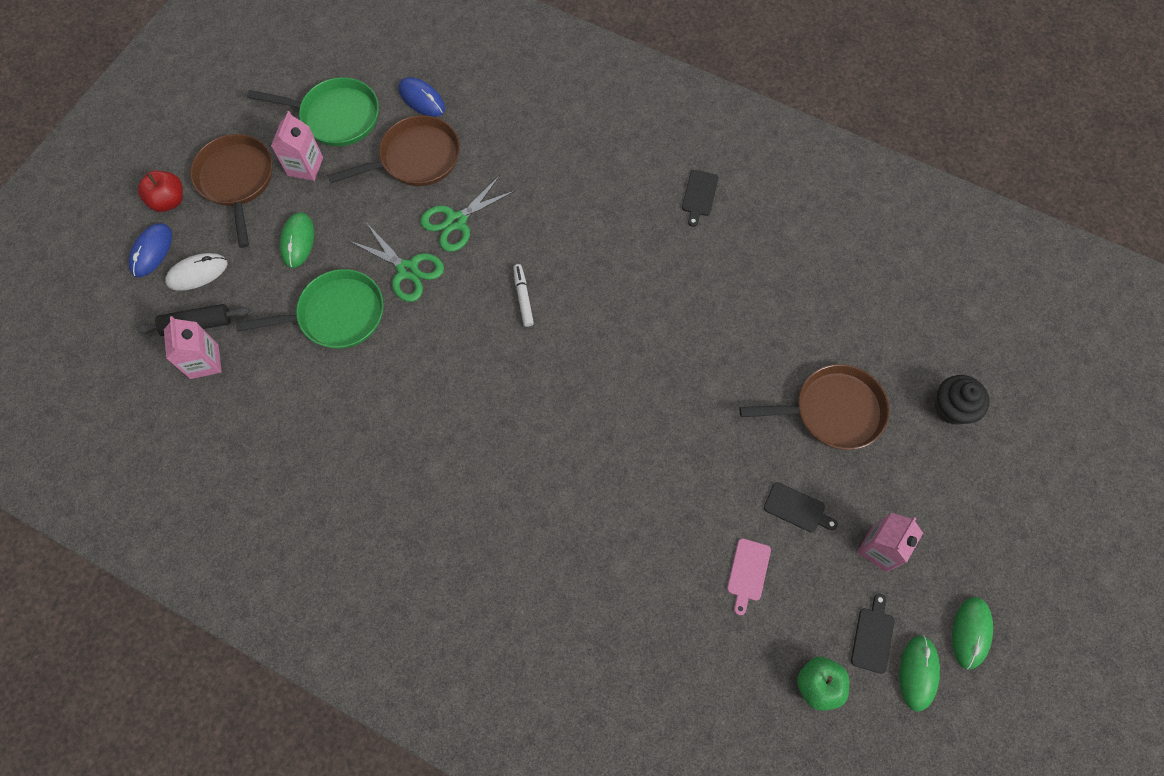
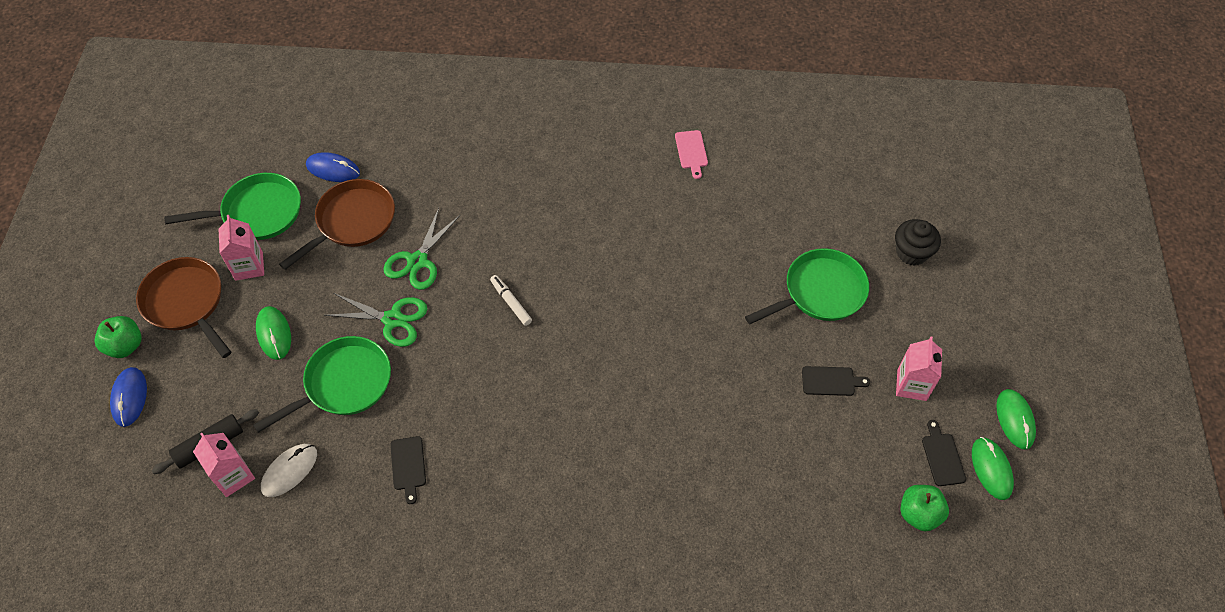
camera: 25 degrees left, 10 degrees down
red apple [138,170,183,212] -> green apple [95,316,142,358]
white mouse [165,253,227,291] -> white mouse moved to [261,444,317,497]
black cutting board [682,170,719,227] -> black cutting board moved to [390,436,426,504]
pink cutting board [727,539,771,615] -> pink cutting board moved to [675,130,708,179]
brown pan [739,364,890,450] -> green pan [745,248,869,324]

